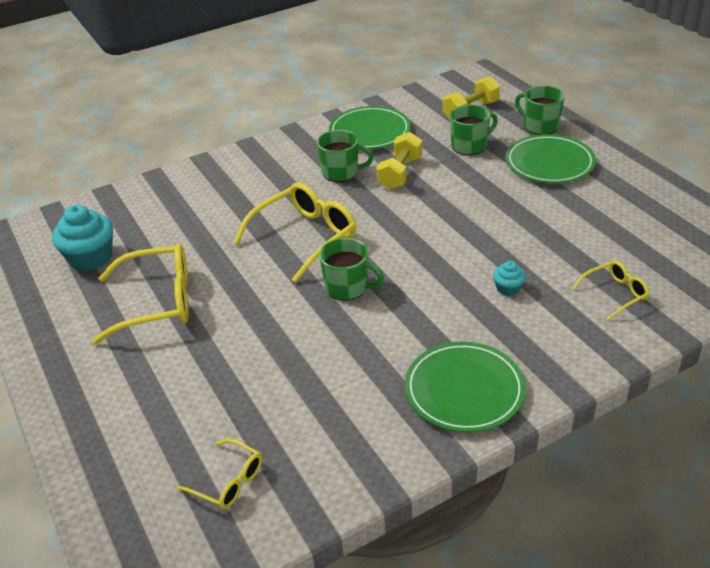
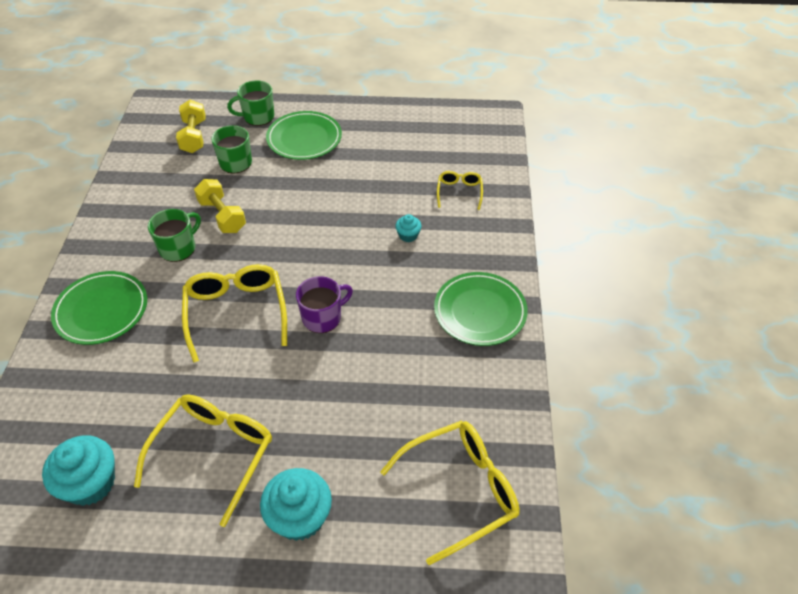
camera: 60 degrees left, 10 degrees up
yellow glasses [177,439,262,509] -> yellow glasses [380,421,520,565], size x1.89
green mug [319,238,384,301] -> purple mug [296,276,353,333]
green plate [329,106,411,149] -> green plate moved to [51,271,147,345]
none -> turquoise cupcake [260,468,332,541]

